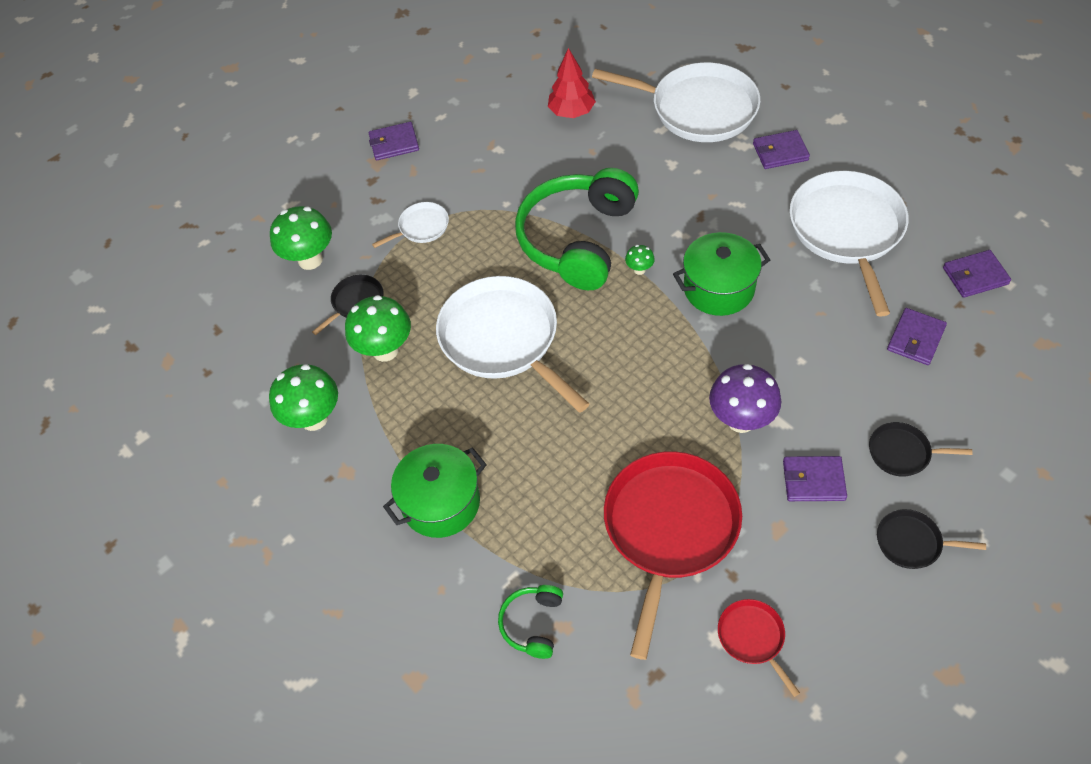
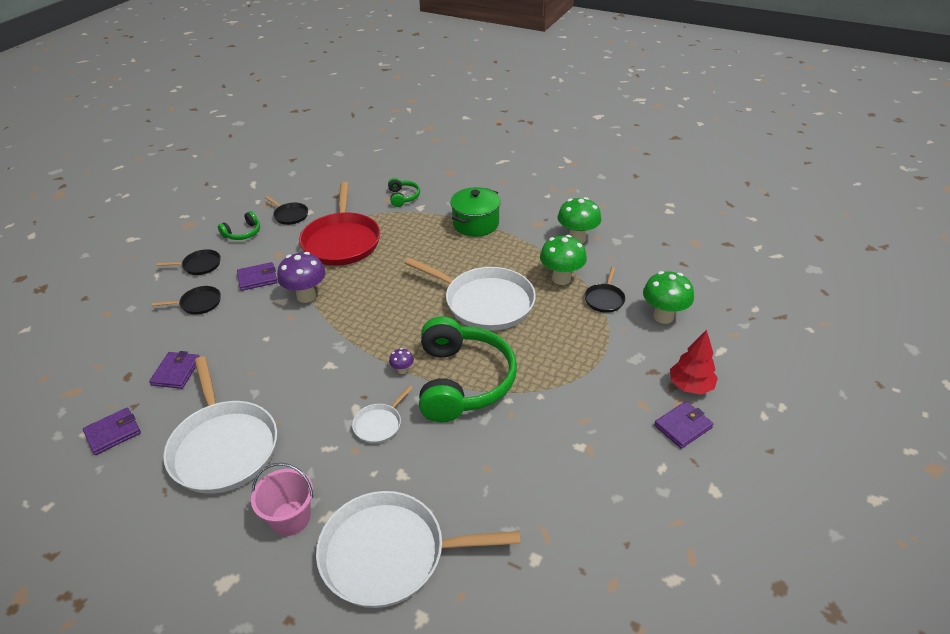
camera: 155 degrees right, 15 degrees down
white pan [372,202,449,248] -> white pan moved to [352,386,413,444]
red tree [548,48,596,118] -> red tree moved to [670,330,718,394]
green mushroom [625,245,655,275] -> purple mushroom [389,348,414,374]
green pot [673,232,770,316] -> none
red pan [718,599,800,697] -> black pan [265,196,308,225]
purple wallet [753,130,810,169] -> pink bucket [251,463,313,536]
none -> green headphones [218,211,260,240]

